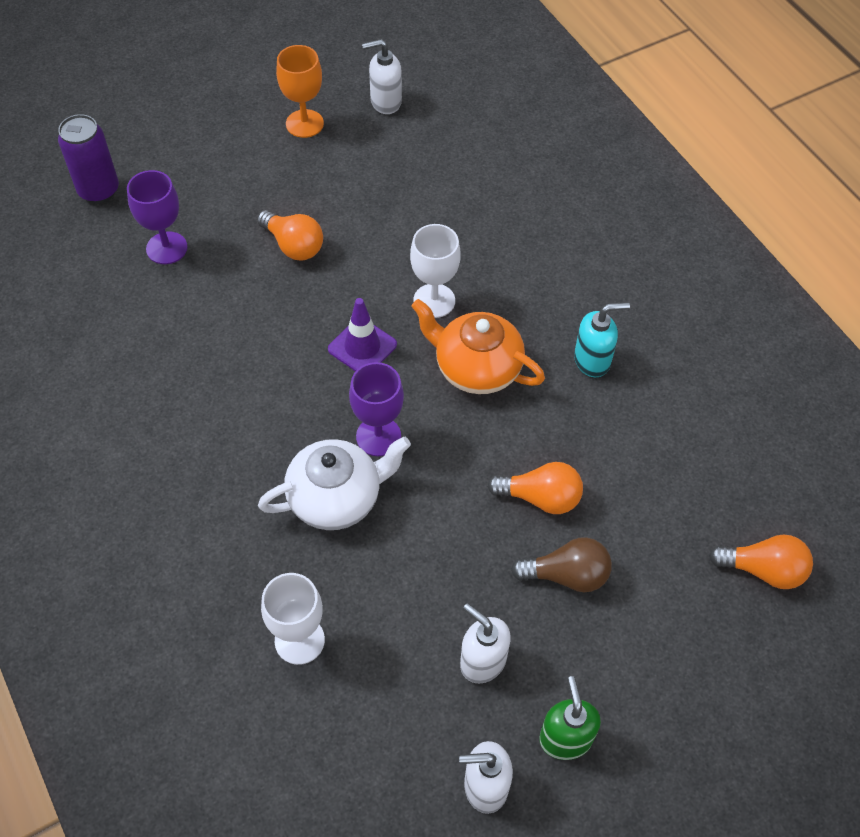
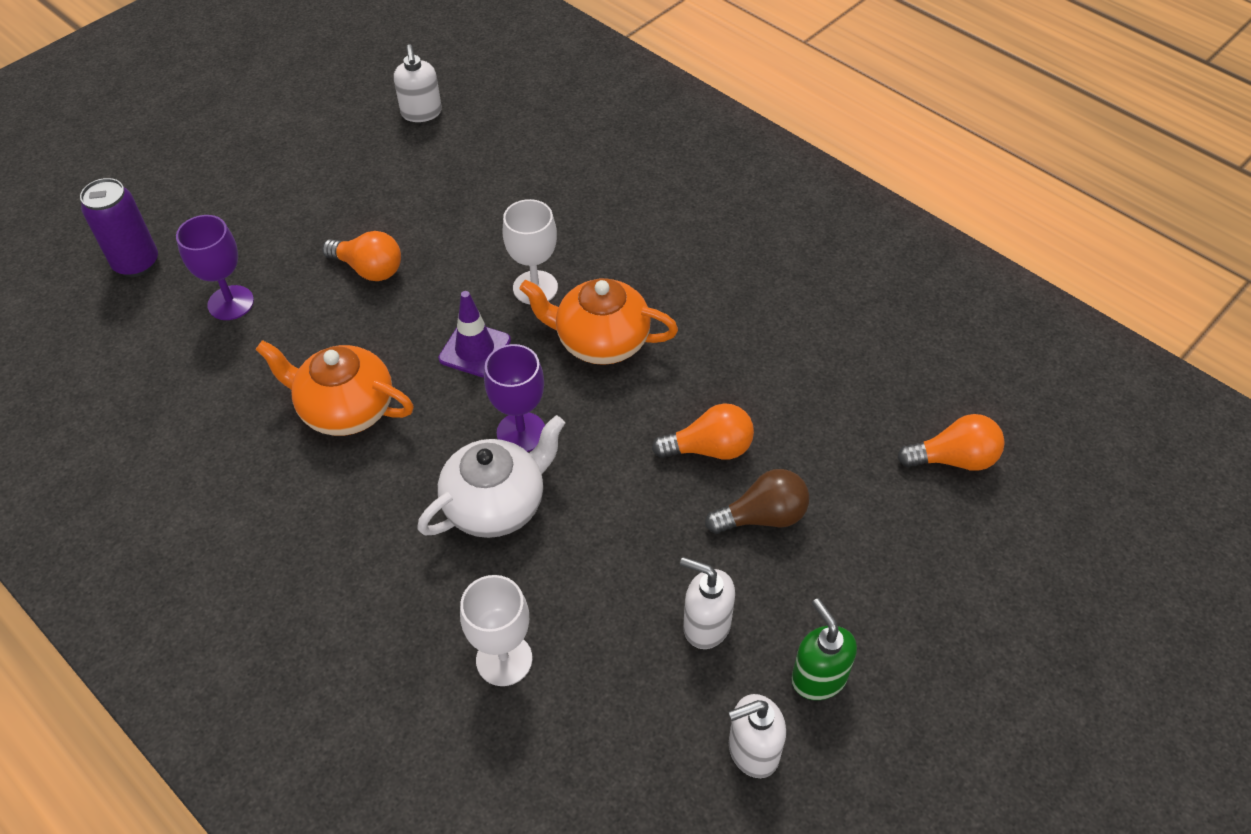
camera: 15 degrees left, 5 degrees down
orange goblet [276,45,324,138] -> none
white soap dispenser [362,39,402,114] -> white soap dispenser turned 75 degrees counterclockwise [394,44,442,122]
turquoise soap dispenser [574,302,630,377] -> none
none -> orange teapot [255,340,414,436]

